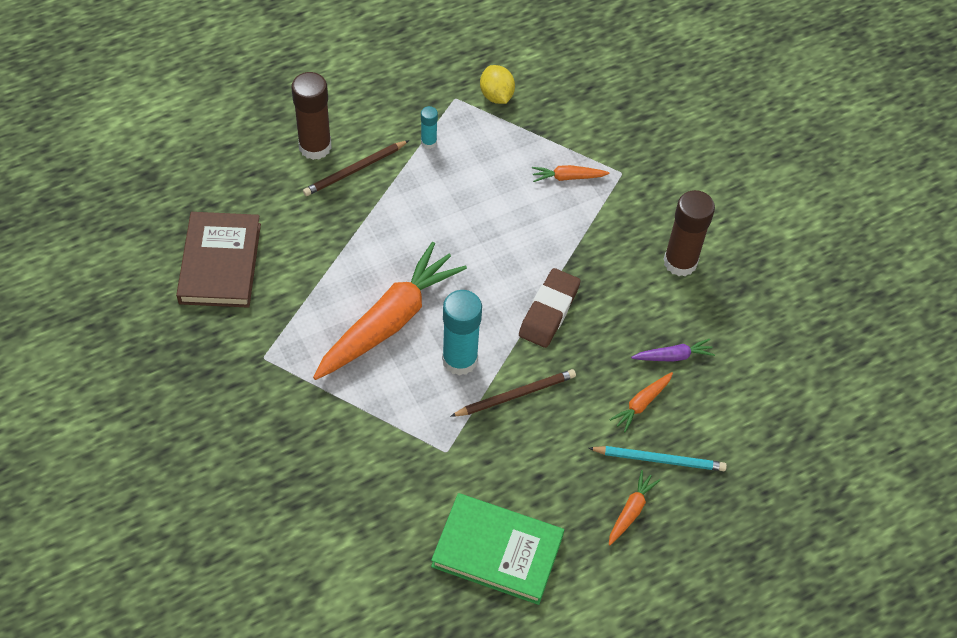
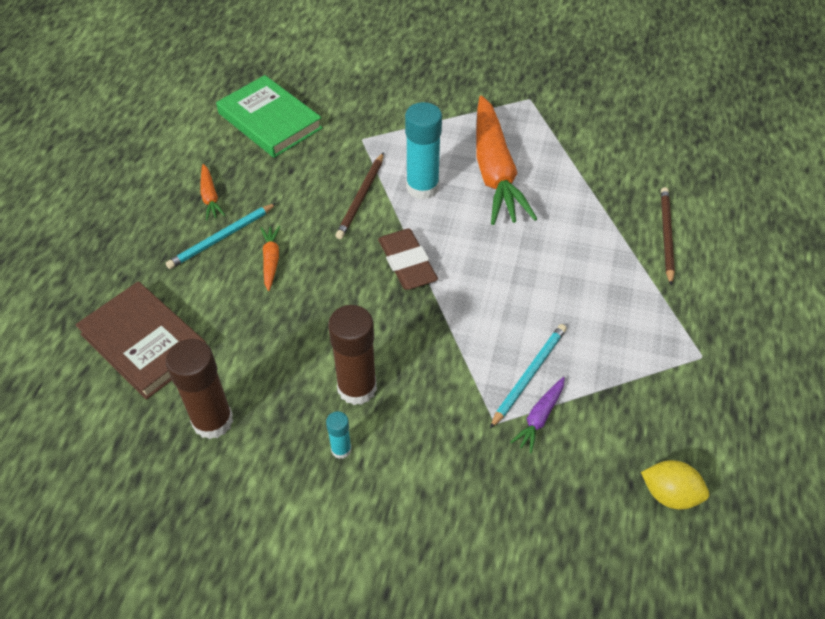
camera: 135 degrees right, 5 degrees down
brown book [176,212,261,308] -> brown book moved to [75,281,206,400]
brown glue stick [292,72,332,160] -> brown glue stick moved to [166,339,233,439]
turquoise glue stick [421,106,438,149] -> turquoise glue stick moved to [326,411,351,459]
green book [431,493,564,605] -> green book turned 75 degrees clockwise [216,75,323,158]
yellow lemon [480,65,515,104] -> yellow lemon moved to [641,460,709,509]
orange carrot [532,165,610,182] -> turquoise pencil [490,324,567,429]
purple carrot [631,339,715,362] -> purple carrot moved to [511,377,565,453]

